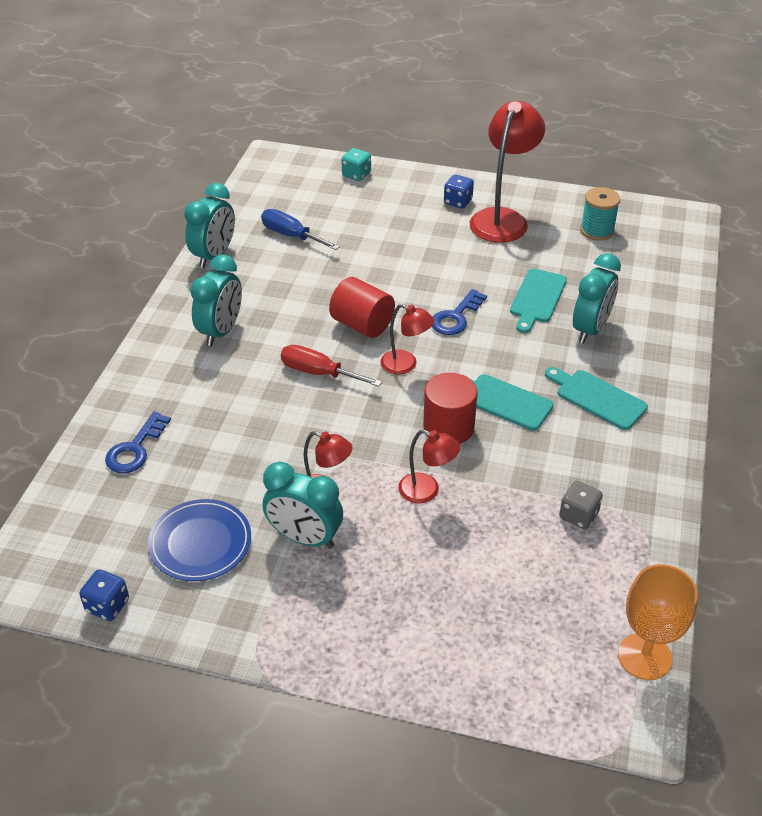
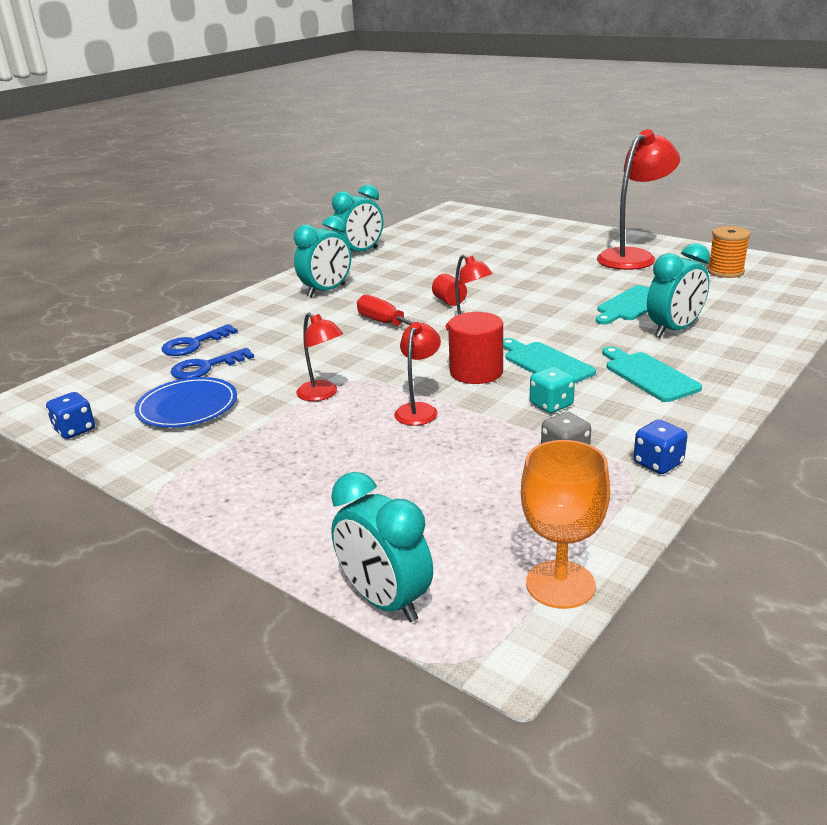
camera: 25 degrees right, 15 degrees down
blue screwdriver [261,209,340,250] -> none
turquoise clock [263,462,343,549] -> turquoise clock moved to [331,472,433,622]
red cylinder [329,277,395,338] -> red cylinder [432,274,467,306], size x0.58
turquoise dice [341,148,371,181] -> turquoise dice moved to [530,366,575,413]
red lamp [398,429,460,504] -> red lamp turned 120 degrees counterclockwise [394,322,441,426]
blue key [432,289,487,335] -> blue key moved to [170,348,254,379]
blue dice [444,175,474,208] -> blue dice moved to [634,420,687,474]
turquoise spool [580,187,621,241] -> orange spool [708,226,751,278]

